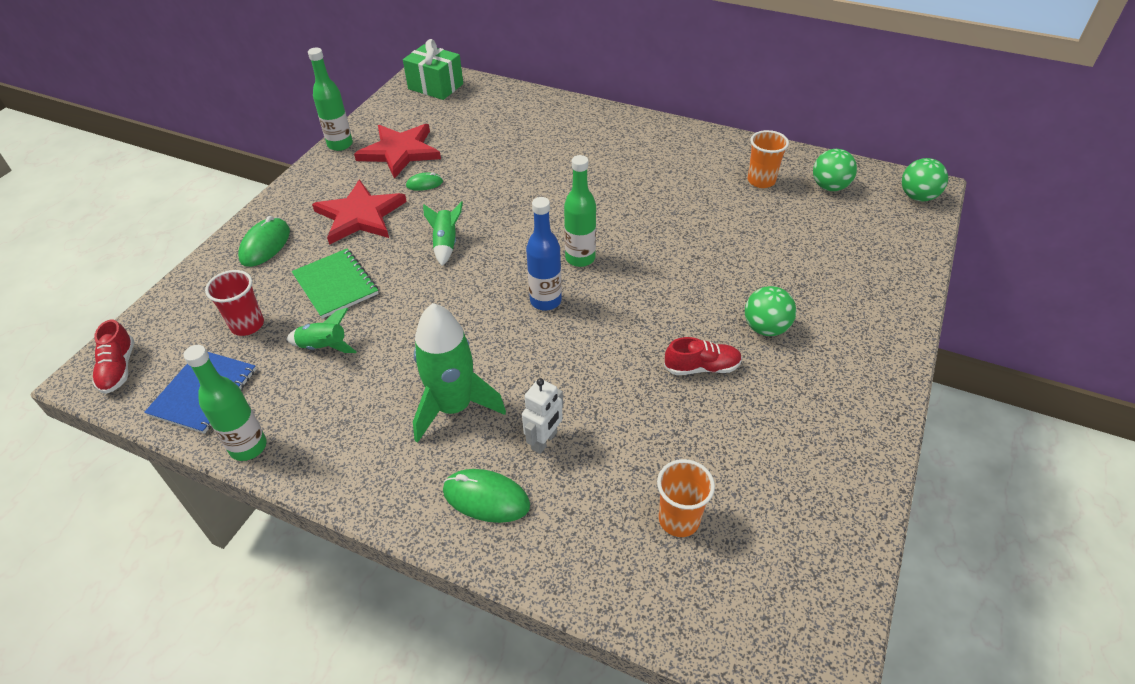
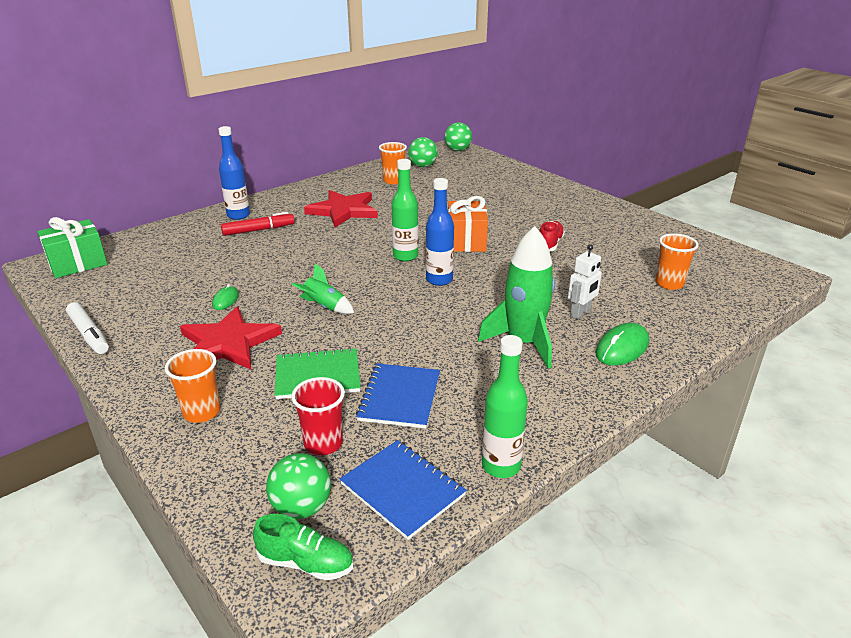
camera: 65 degrees left, 15 degrees down
red shoe [92,320,134,394] -> green shoe [253,514,353,580]
green mouse [238,216,290,267] -> orange cup [165,349,220,423]
green rocket [286,308,357,353] -> blue notebook [356,363,440,429]
green bottle [308,48,353,151] -> white marker [66,302,109,354]
red star [354,124,441,179] -> red star moved to [304,190,378,227]
white robot [522,378,563,454] -> white robot turned 75 degrees clockwise [568,244,602,319]
green ball [745,286,796,336] -> green ball moved to [266,453,331,519]
none -> blue bottle [218,126,250,220]
none -> red marker [221,212,295,236]
none -> orange gift [448,196,488,252]

